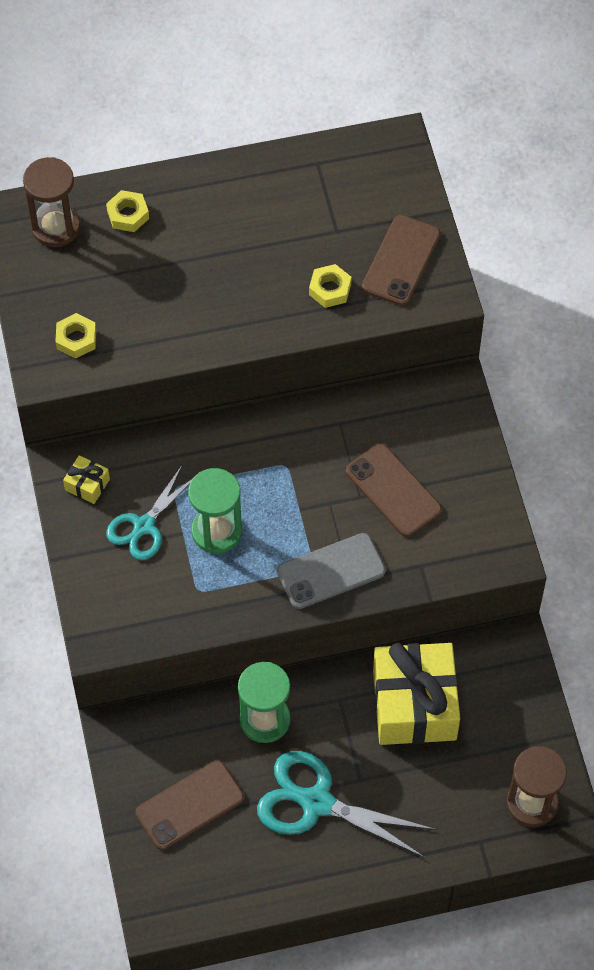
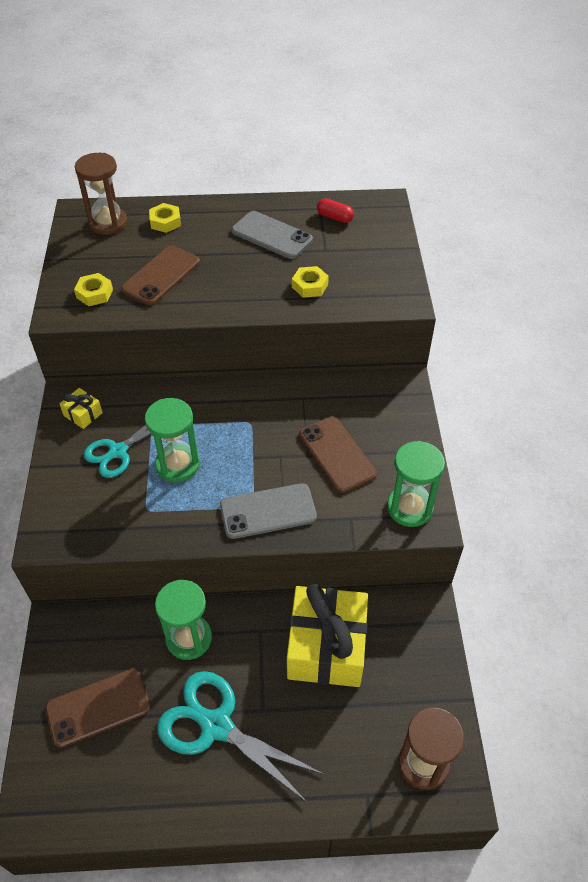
camera: 10 degrees right, 10 degrees down
brown phone [362,215,441,306] -> brown phone moved to [121,246,200,305]
none -> grey phone [232,211,313,259]
none -> red capsule [317,198,354,223]
none -> green hourglass [387,441,445,527]

